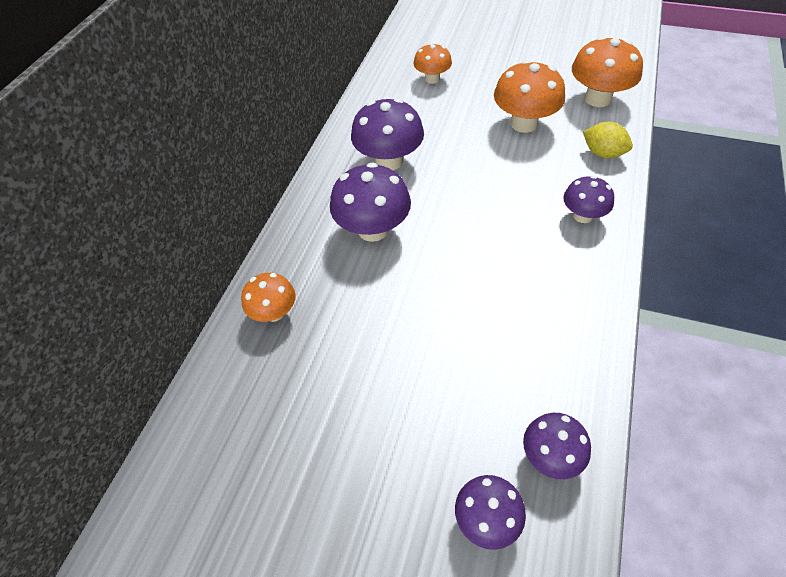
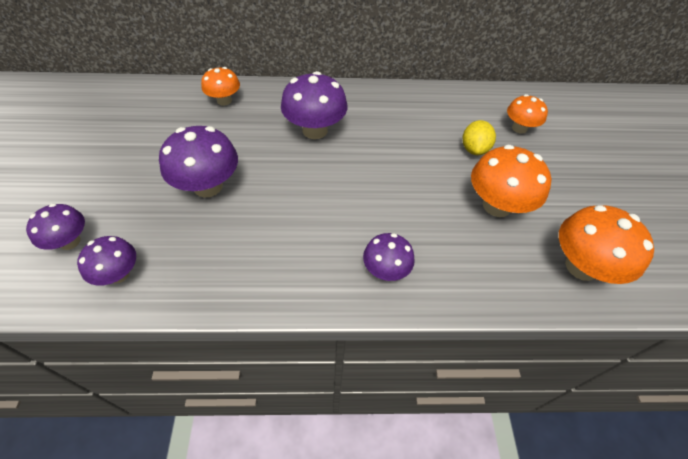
camera: 65 degrees right, 0 degrees up
purple mushroom [351,98,424,171] -> purple mushroom moved to [159,126,238,198]
yellow lemon [583,122,633,158] -> yellow lemon moved to [463,120,496,155]

